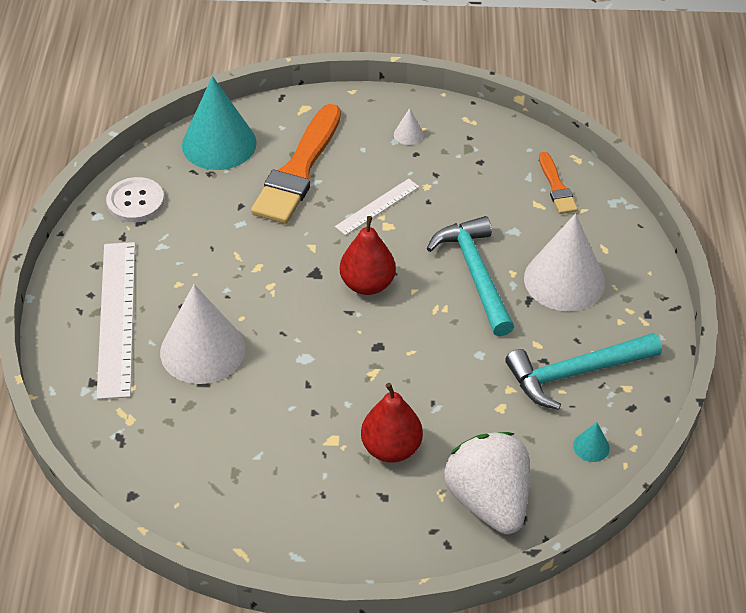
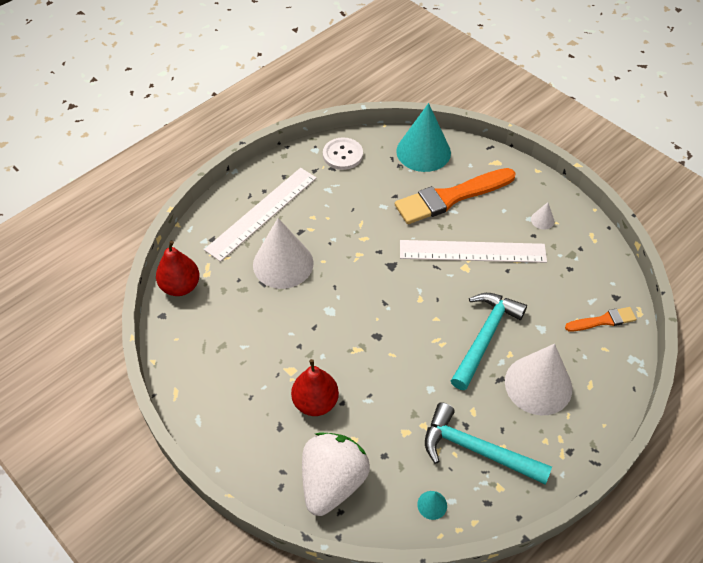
camera: 45 degrees right, 5 degrees up
white ruler [335,178,419,235] -> white ruler [400,240,547,263], size x1.87
red pear [340,216,396,295] -> red pear moved to [156,241,200,296]
orange brush [539,152,578,214] -> orange brush turned 135 degrees counterclockwise [565,307,637,332]

